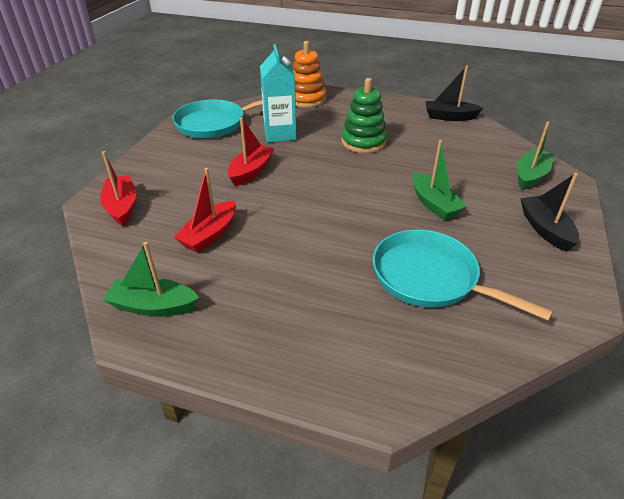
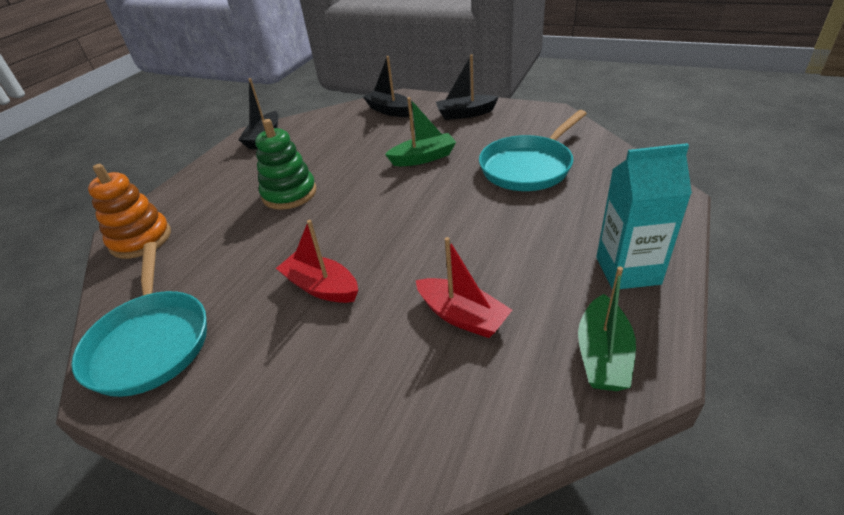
camera: 80 degrees left, 0 degrees up
red boat [100,151,136,226] -> none
turquoise carton [260,44,296,142] -> turquoise carton moved to [596,143,692,289]
green boat [517,121,554,190] -> black boat [363,56,412,117]

